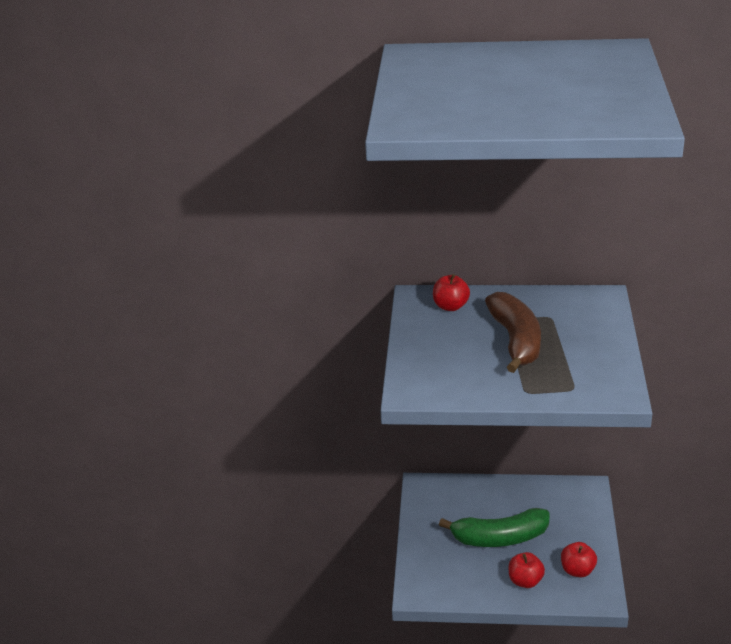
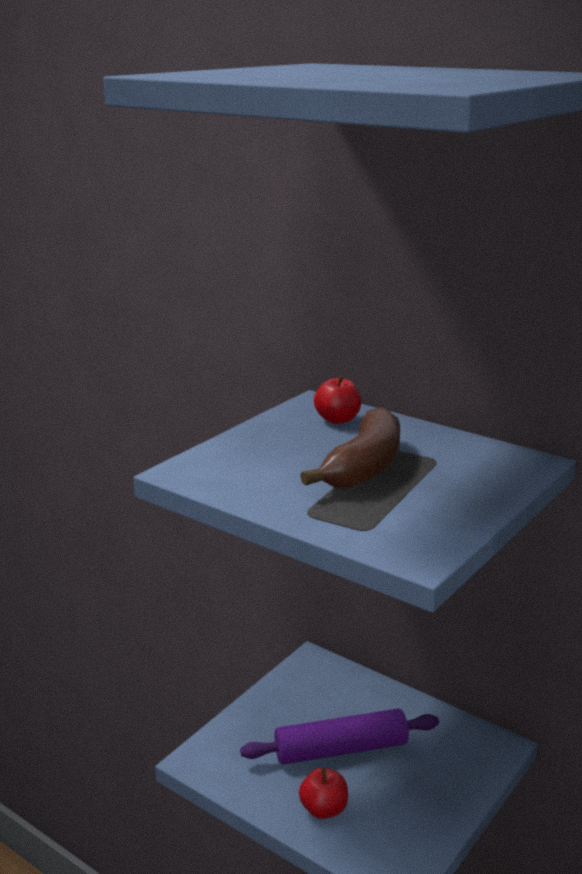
camera: 30 degrees right, 10 degrees down
green banana [439,508,549,547] -> purple rolling pin [240,709,439,765]
red apple [561,542,597,577] -> none

